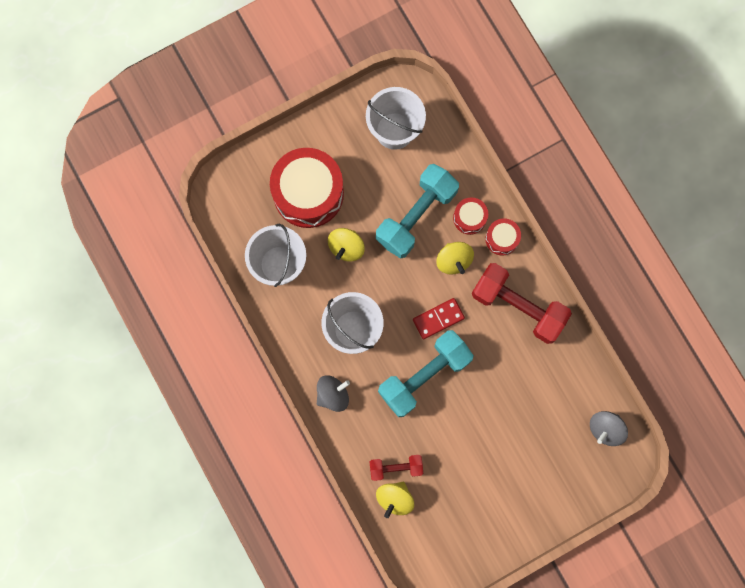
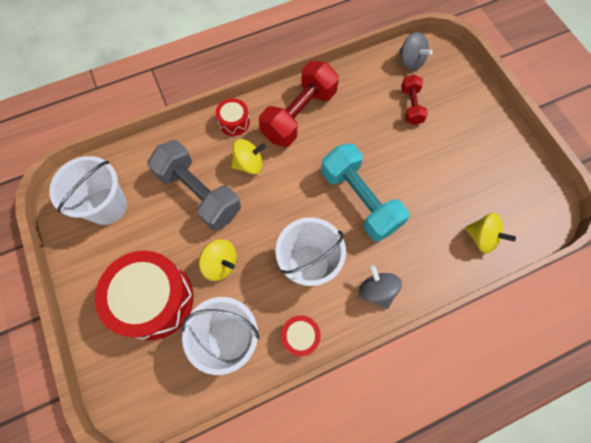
camera: 85 degrees left, 10 degrees down
red dumbbell [370,455,423,481] -> red dumbbell moved to [401,74,428,125]
turquoise dumbbell [376,164,459,258] -> grey dumbbell [148,140,241,230]
red domino [413,298,465,340] -> none
red drum [453,197,488,235] -> red drum moved to [281,316,321,357]

